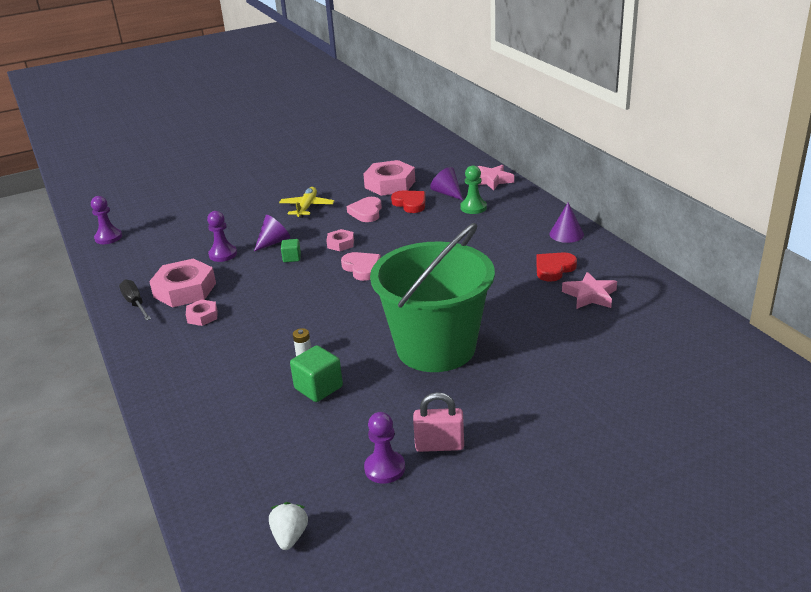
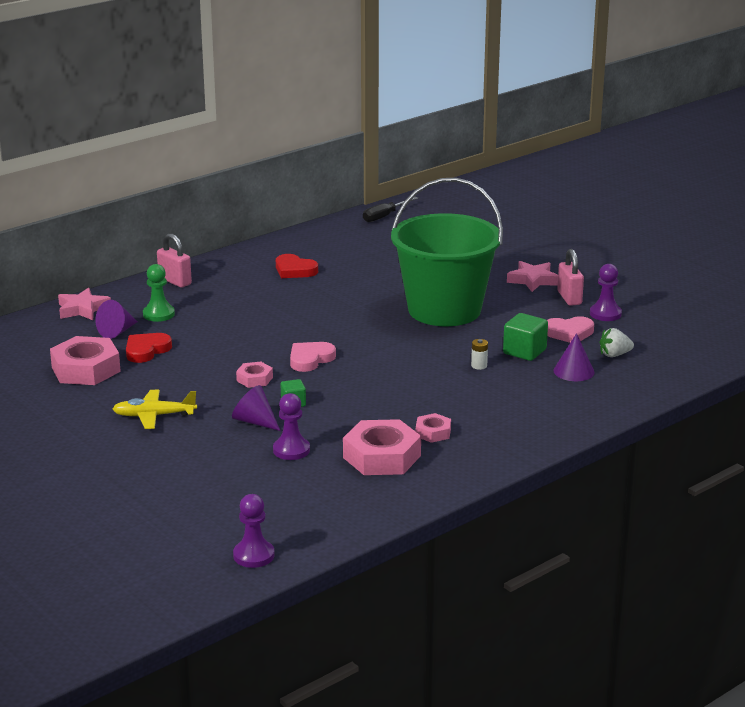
camera: 105 degrees left, 5 degrees down
black screwdriver [119,280,151,321] -> black screwdriver moved to [363,197,418,222]
white strawberry [269,502,308,550] -> white strawberry moved to [599,328,634,357]
pink heart [347,197,382,222] -> pink heart moved to [547,316,594,343]
purple cone [549,202,584,243] -> purple cone moved to [553,333,595,381]
pink star [562,272,617,309] -> pink star moved to [507,261,558,292]
none -> pink padlock [157,233,192,288]

